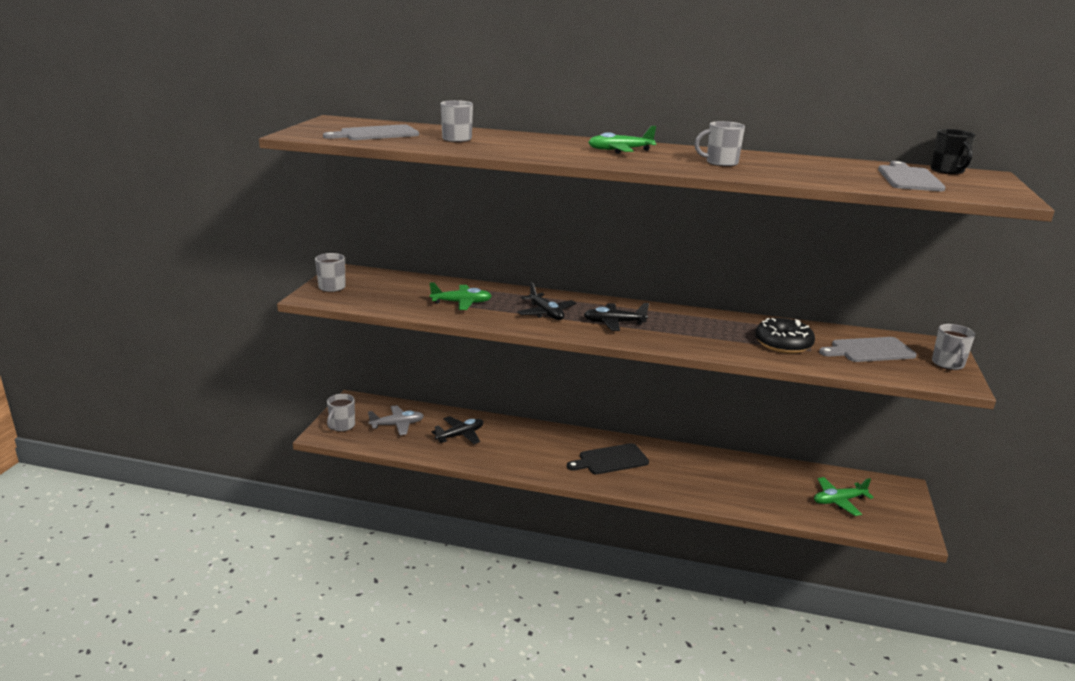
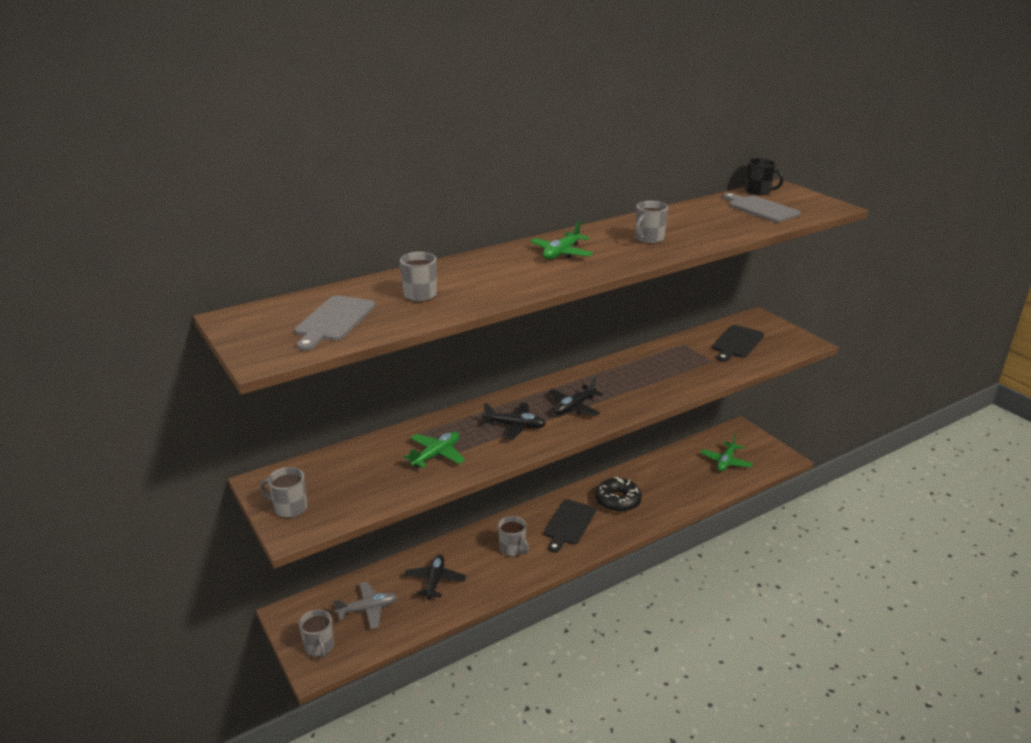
camera: 45 degrees left, 5 degrees up
grey plane [368,405,424,435] -> grey plane turned 45 degrees clockwise [333,581,397,629]
black donut [755,318,815,353] -> black donut moved to [595,477,642,513]
grey cutting board [819,337,917,362] -> black cutting board [712,325,764,362]
grey mug [932,324,975,370] -> grey mug moved to [498,516,529,557]

